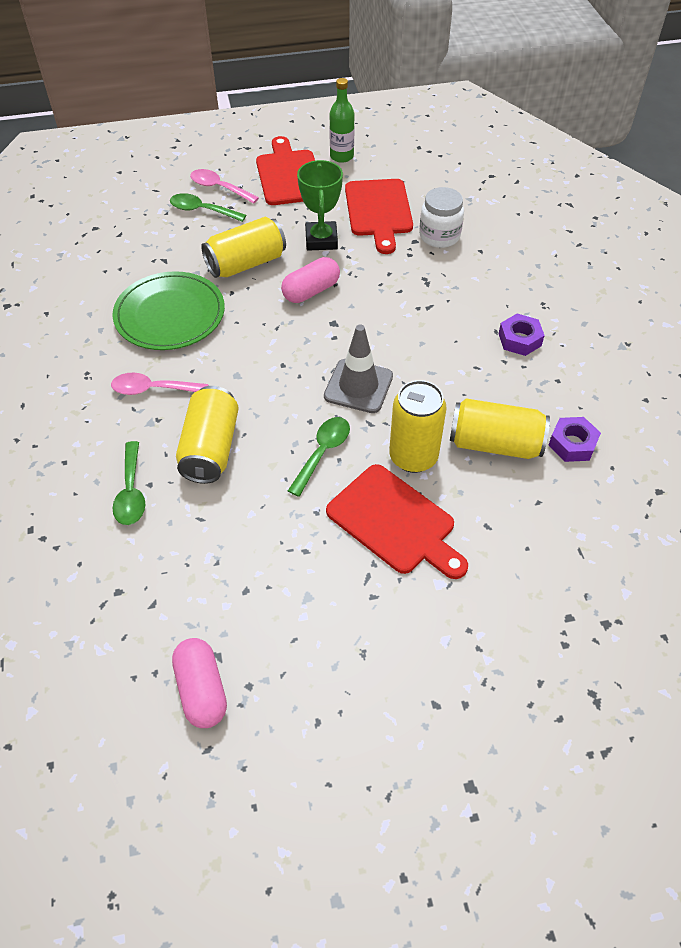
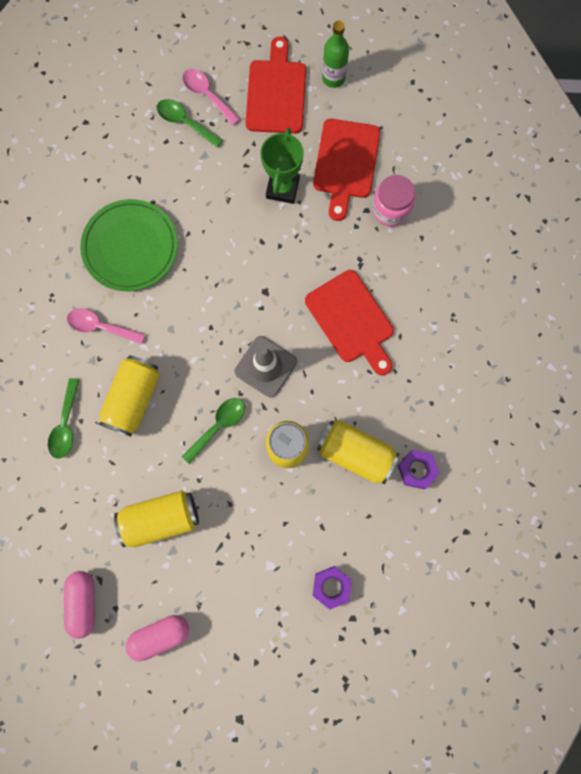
camera: 15 degrees right, 25 degrees up
yellow can [201,217,286,278] -> yellow can moved to [114,490,199,547]
pink capsule [281,257,340,303] -> pink capsule moved to [126,615,189,661]
red cutting board [326,464,468,579] -> red cutting board moved to [305,270,394,375]
white jar [419,187,464,248] -> pink jar [372,175,415,227]
purple nut [498,314,545,356] -> purple nut moved to [313,566,352,610]

